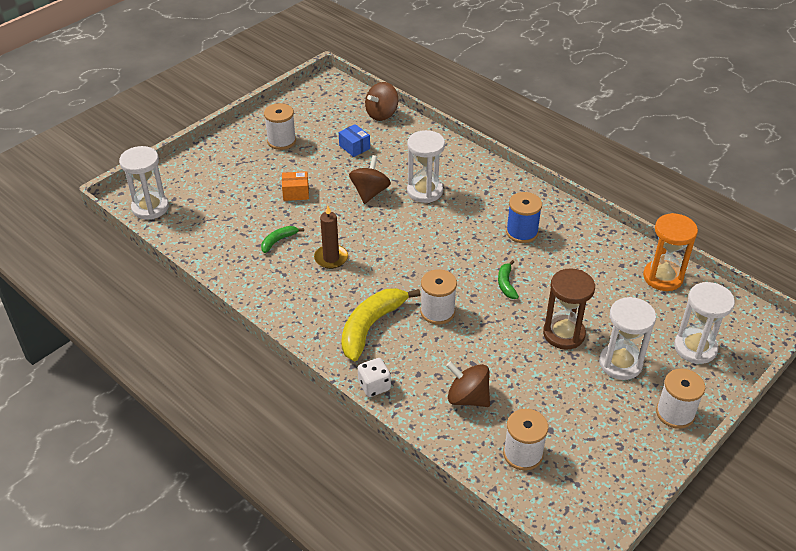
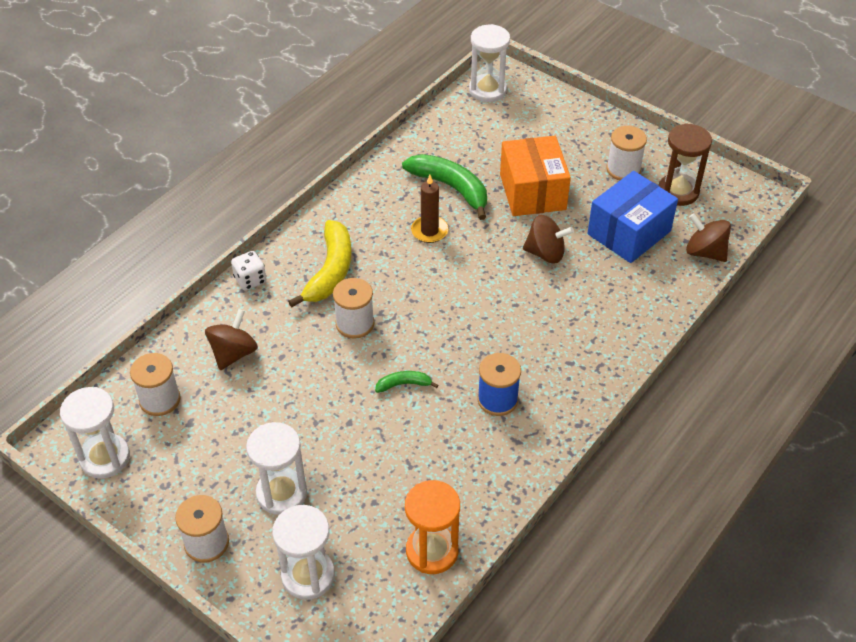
camera: 85 degrees right, 5 degrees up
green banana [261,226,304,253] -> green banana [402,154,487,220], size x2.05
orange box [282,171,309,201] -> orange box [500,136,571,216], size x2.15
blue box [339,124,370,157] -> blue box [587,171,678,263], size x2.15
yellow banana [341,288,421,361] -> yellow banana turned 75 degrees clockwise [288,220,351,307]
white hourglass [407,130,445,203] -> white hourglass moved to [60,387,130,478]
brown hourglass [543,268,595,350] -> brown hourglass moved to [659,123,712,206]

